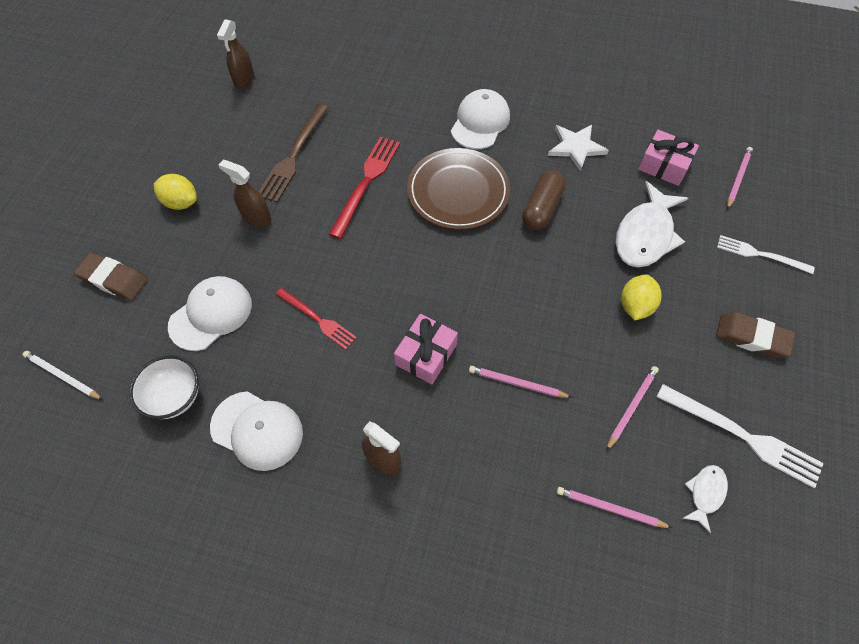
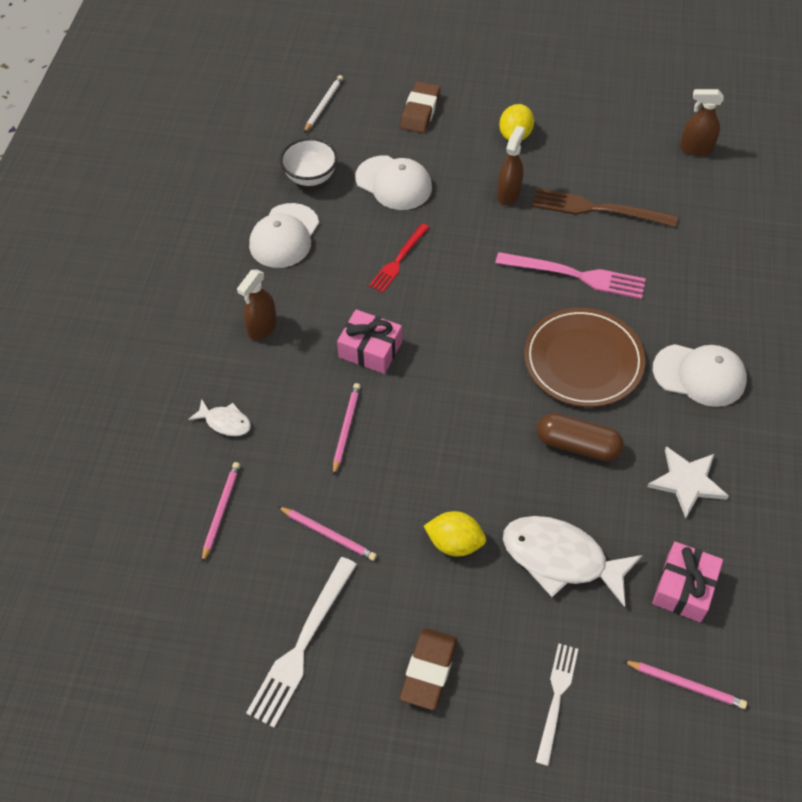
camera: 85 degrees right, 5 degrees down
red fork [328,137,400,239] -> pink fork [496,252,646,299]
white fish [683,465,728,533] -> white fish moved to [188,399,251,436]

